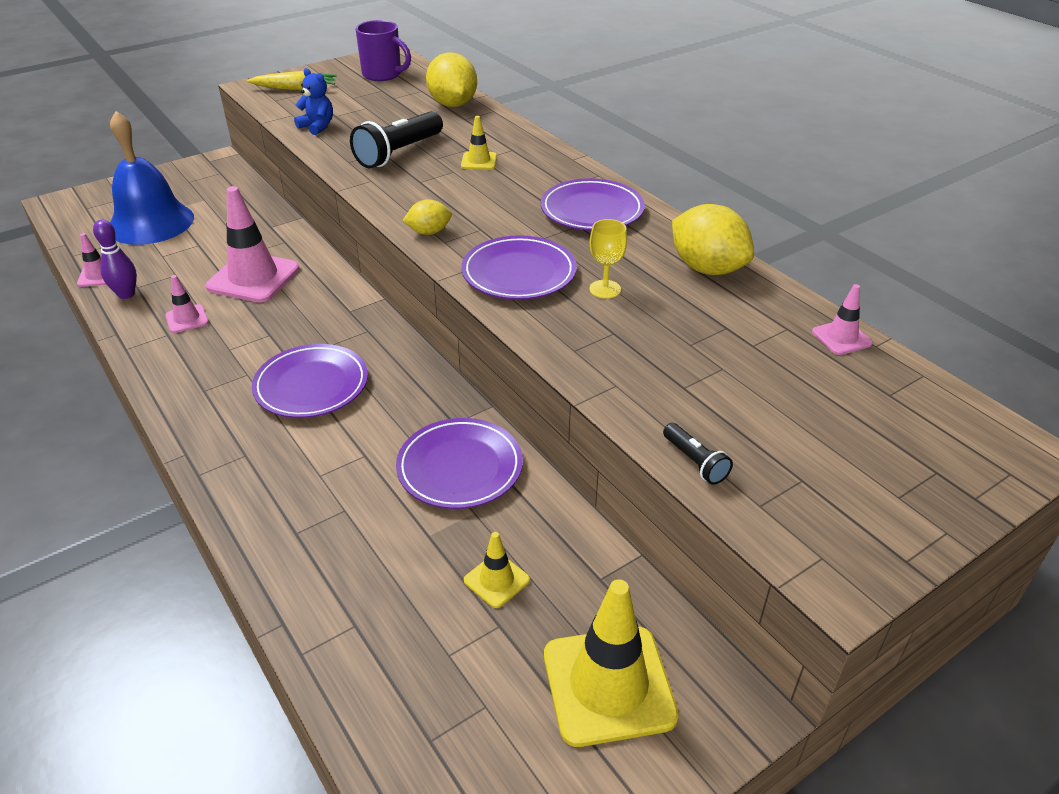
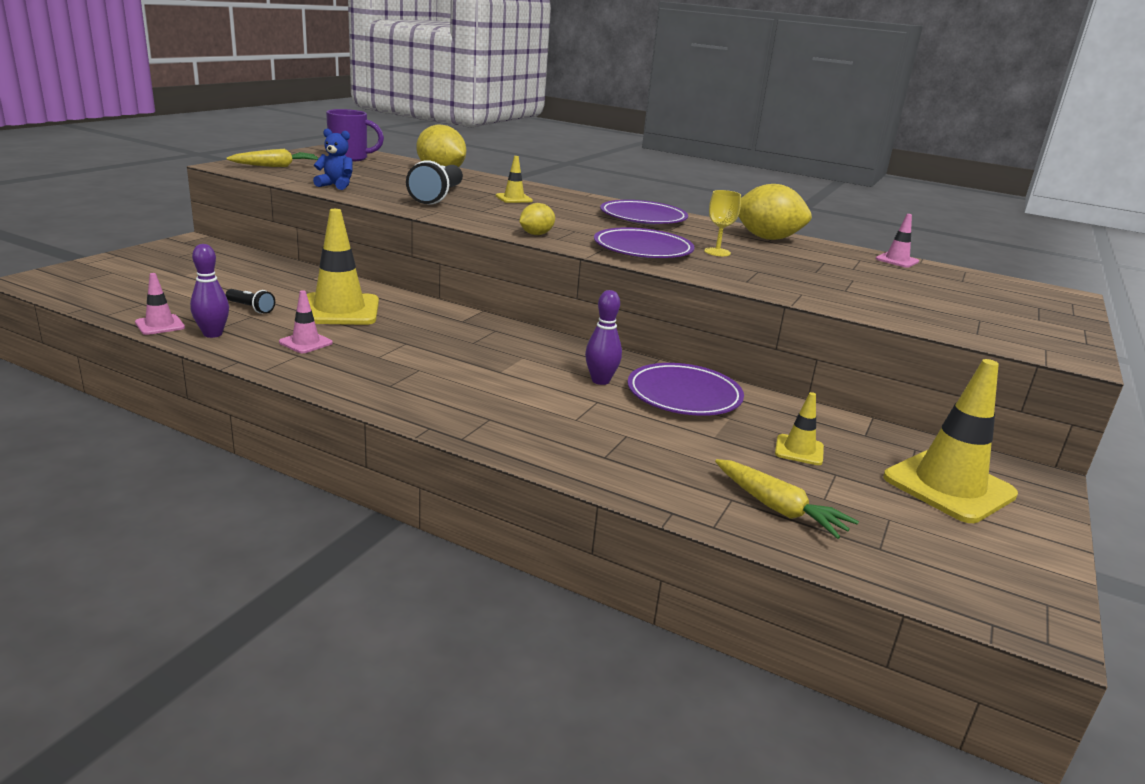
camera: 30 degrees left, 15 degrees down
blue bell [110,111,194,245] -> none
pink traffic cone [206,186,300,303] -> yellow traffic cone [307,209,379,325]
purple plate [252,344,368,418] -> none
black flashlight [663,423,733,485] -> black flashlight moved to [226,289,275,314]
none -> purple bowling pin [585,290,622,385]
none -> yellow carrot [715,459,859,539]

